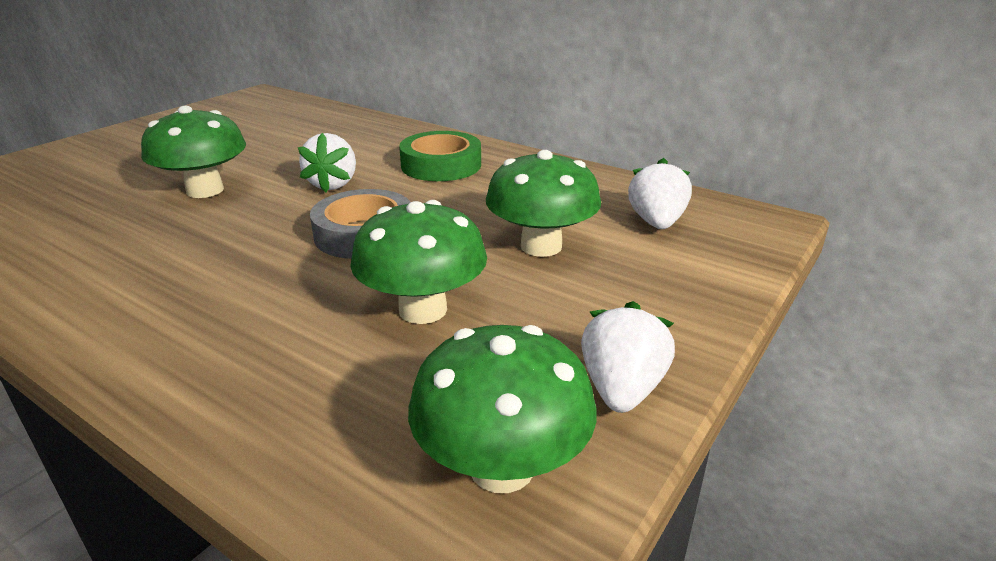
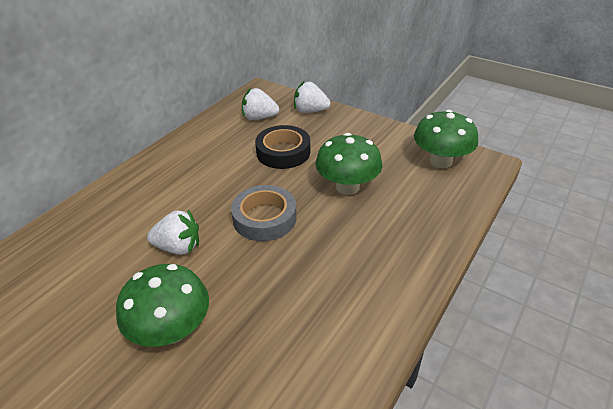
camera: 90 degrees left, 10 degrees up
green tape [399,131,481,181] -> none
green mushroom [486,150,601,257] -> black tape [255,125,310,169]
white strawberry [581,301,675,413] -> white strawberry moved to [294,81,330,113]

